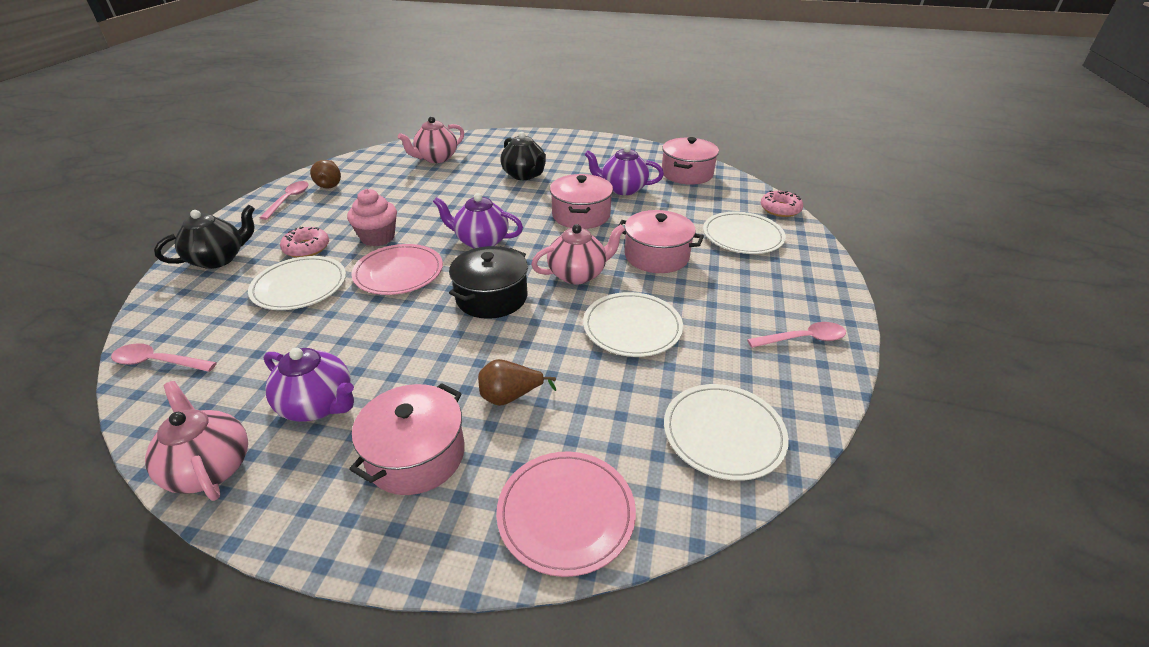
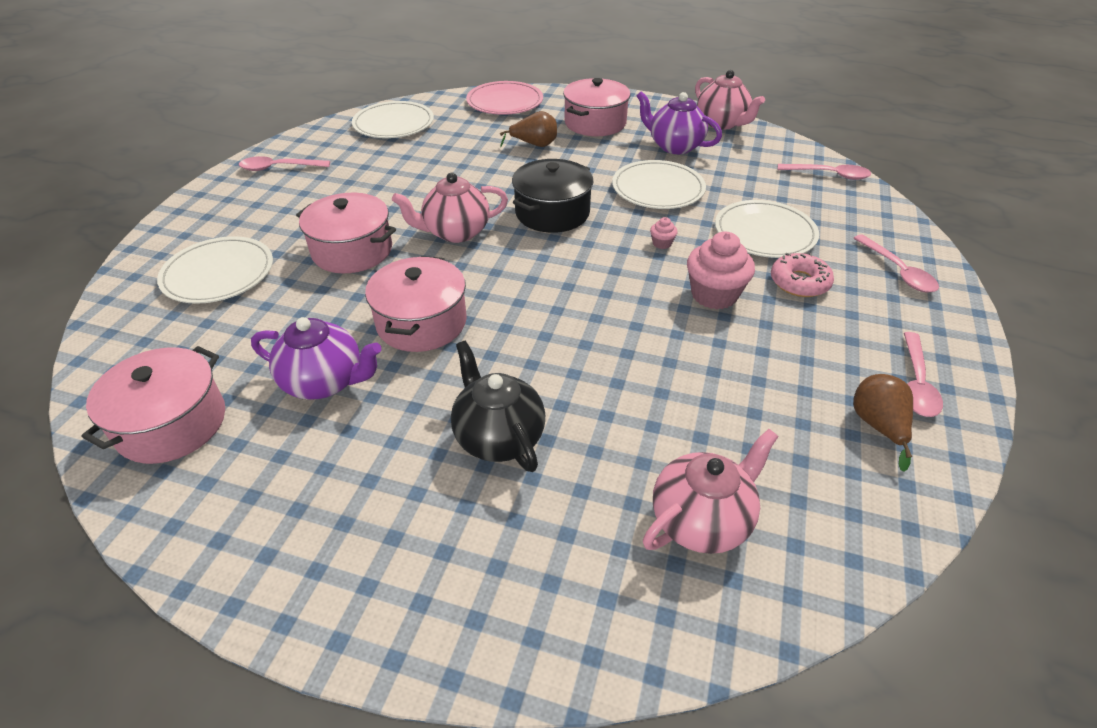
camera: 175 degrees left, 5 degrees up
black teapot [154,205,255,269] -> pink spoon [854,235,939,293]
pink plate [352,244,443,295] -> pink cupcake [650,217,677,249]
purple teapot [433,193,523,249] -> none
white plate [583,292,683,357] -> white plate moved to [612,160,706,209]
pink donut [761,190,803,217] -> none

